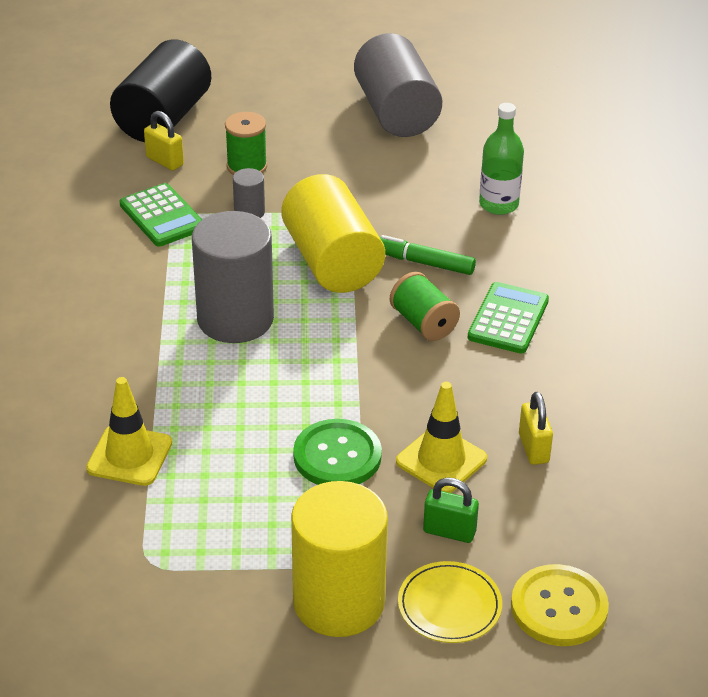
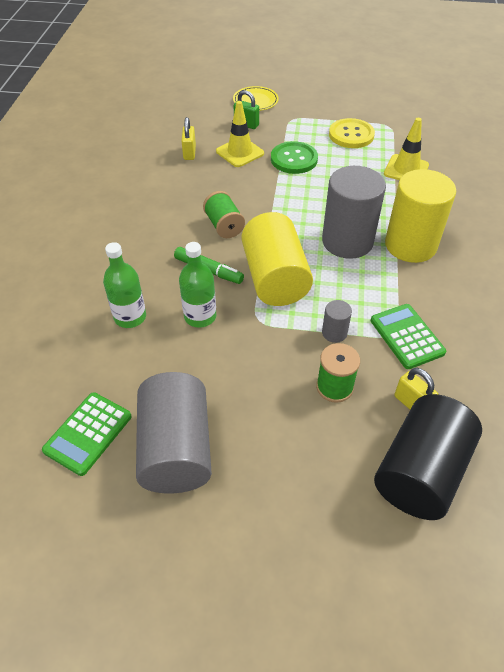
camera: 170 degrees left, 10 degrees up
yellow cylinder [291,481,388,637] -> yellow cylinder moved to [385,169,456,263]
green calculator [468,282,549,354] -> green calculator moved to [42,392,132,476]
yellow button [511,564,609,646] -> yellow button moved to [329,118,375,148]
none -> green bottle [179,242,216,328]

